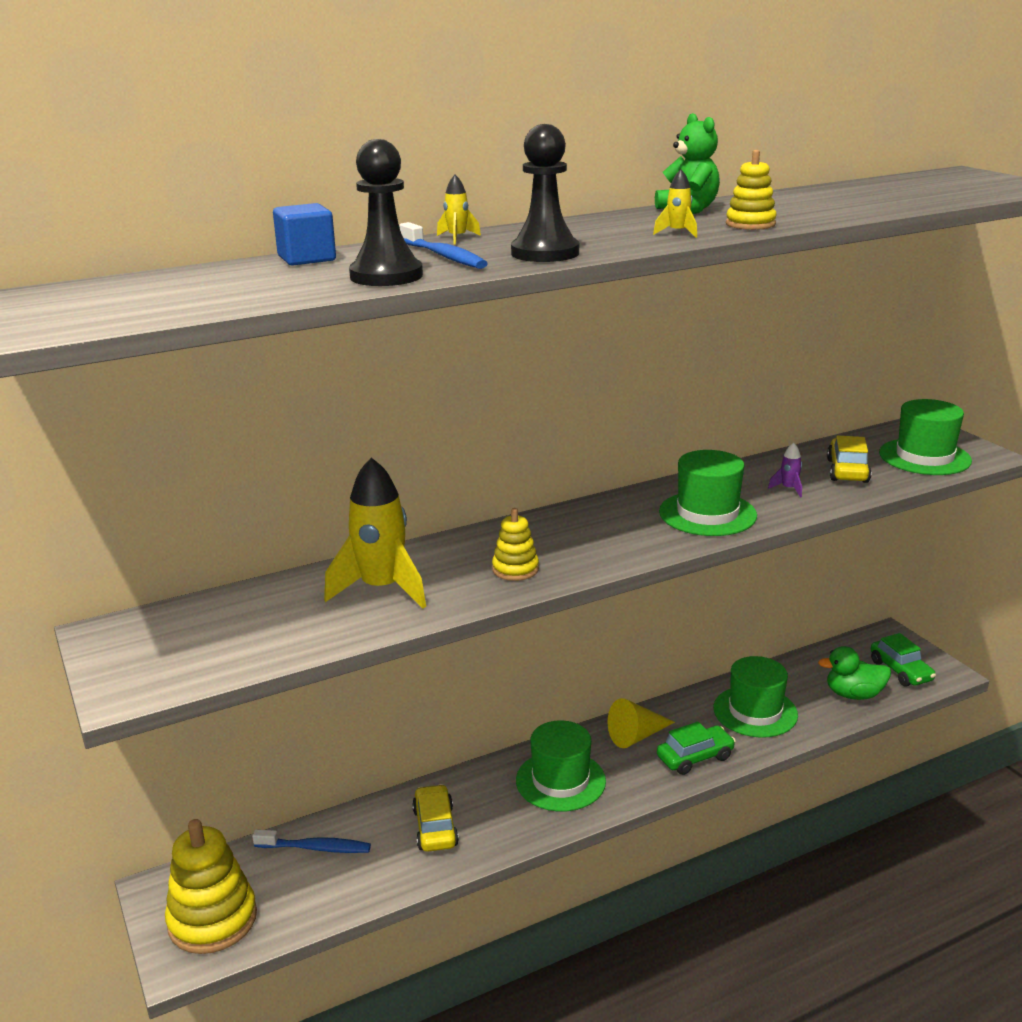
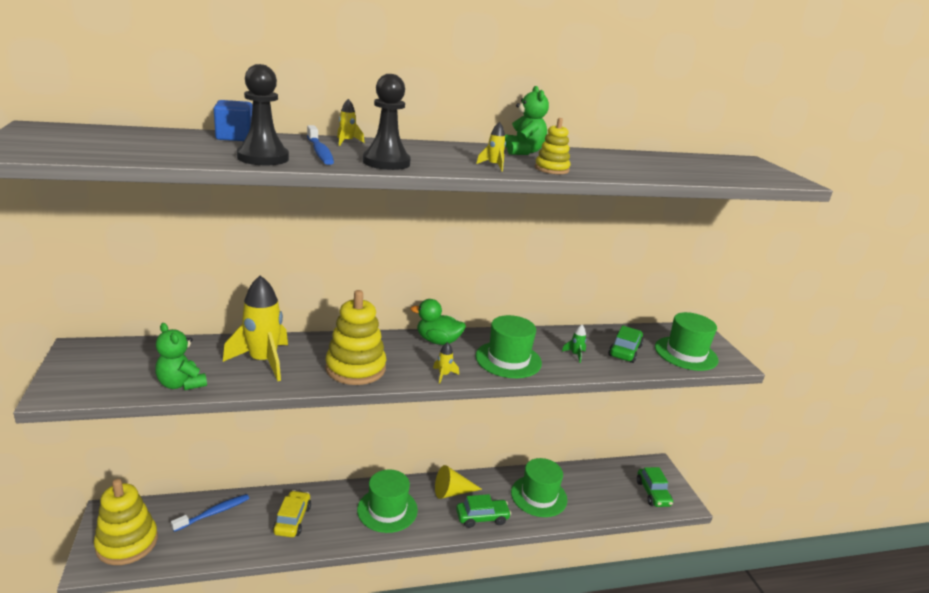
camera: 10 degrees right, 0 degrees up
blue toothbrush [252,829,371,853] -> blue toothbrush turned 60 degrees counterclockwise [171,494,249,532]
yellow stacking toy [492,508,539,581] -> yellow stacking toy [325,290,386,385], size x1.89
purple rocket [768,443,802,498] -> green rocket [562,325,586,363]
green duck [818,646,891,700] -> green duck moved to [411,299,466,345]
yellow car [827,435,871,483] -> green car [608,325,644,363]
none -> green teddy bear [155,323,207,390]
none -> yellow rocket [433,342,459,384]

